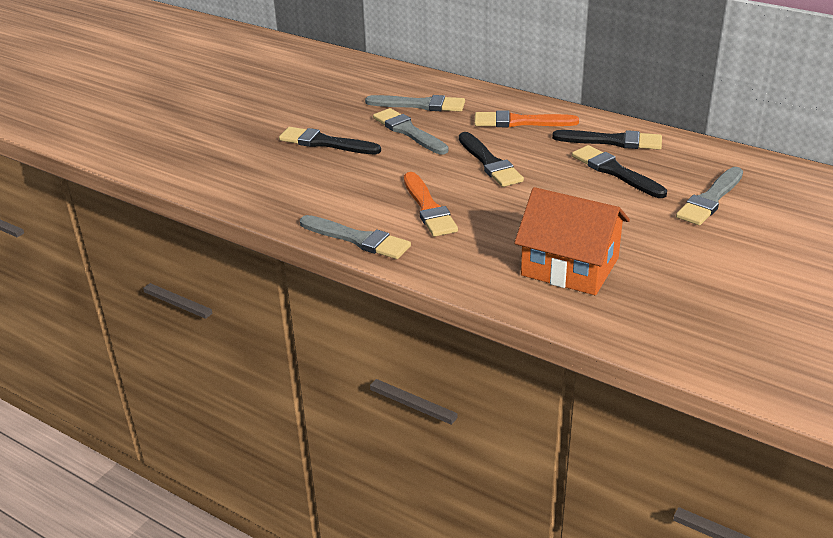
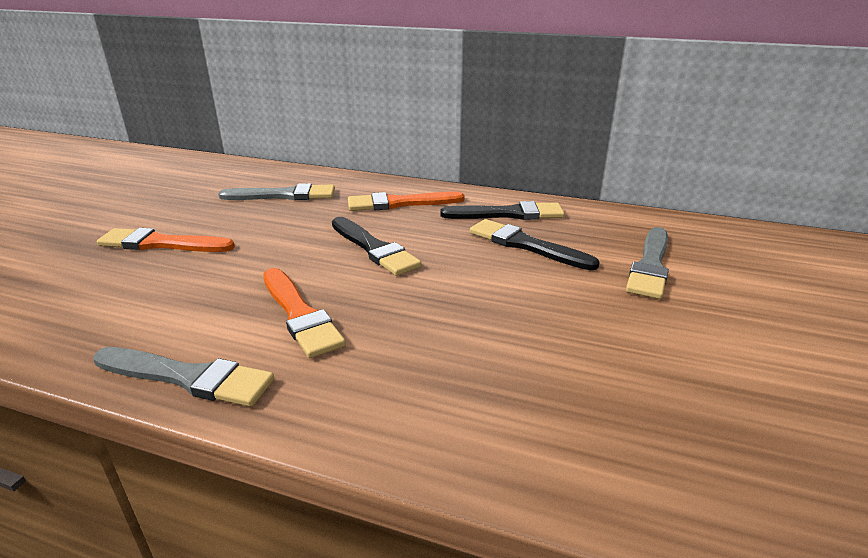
camera: 15 degrees left, 5 degrees down
black brush [279,127,381,154] -> orange brush [97,228,235,252]
grey brush [373,108,449,154] -> none
orange house [514,187,630,295] -> none

